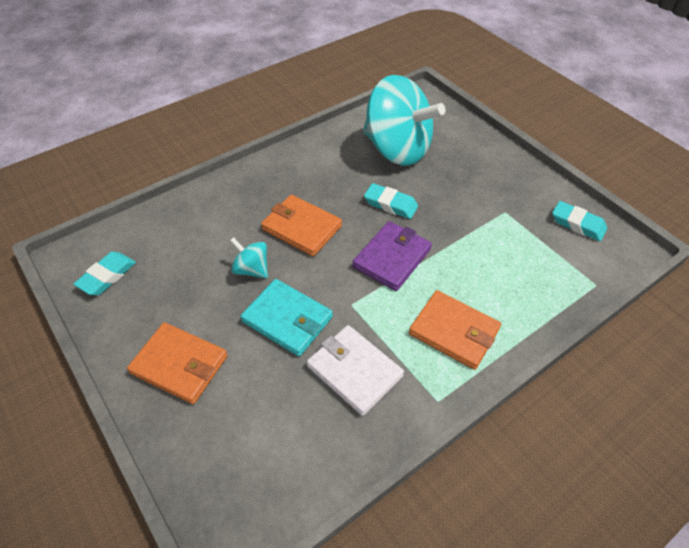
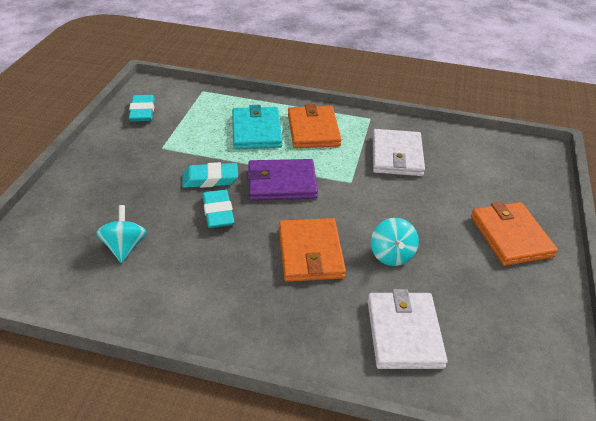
camera: 130 degrees left, 10 degrees down
turquoise eraser [73,252,136,295] -> turquoise eraser moved to [182,162,238,188]
turquoise wallet [241,279,333,357] -> turquoise wallet moved to [232,105,282,149]
turquoise spinning top [363,75,445,166] -> turquoise spinning top [96,205,147,263], size x0.42
none -> white wallet [367,289,448,369]

